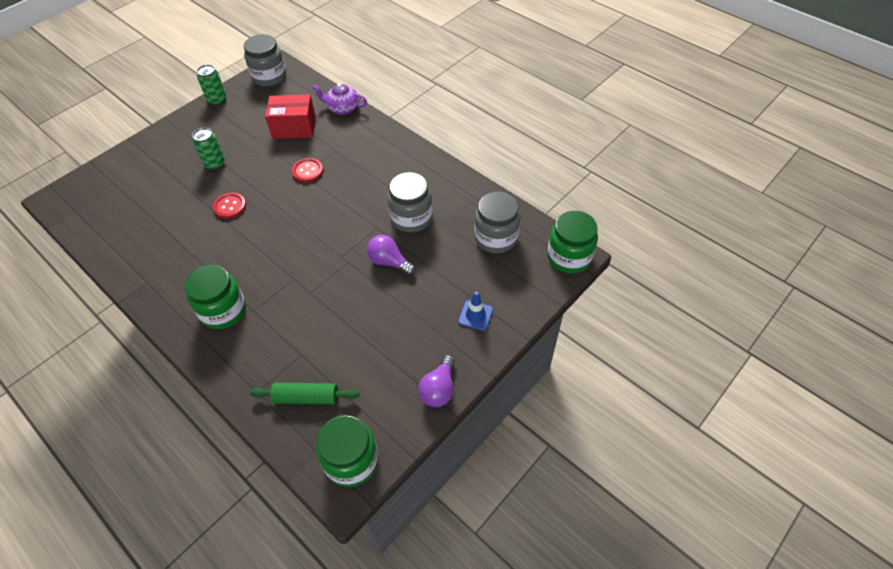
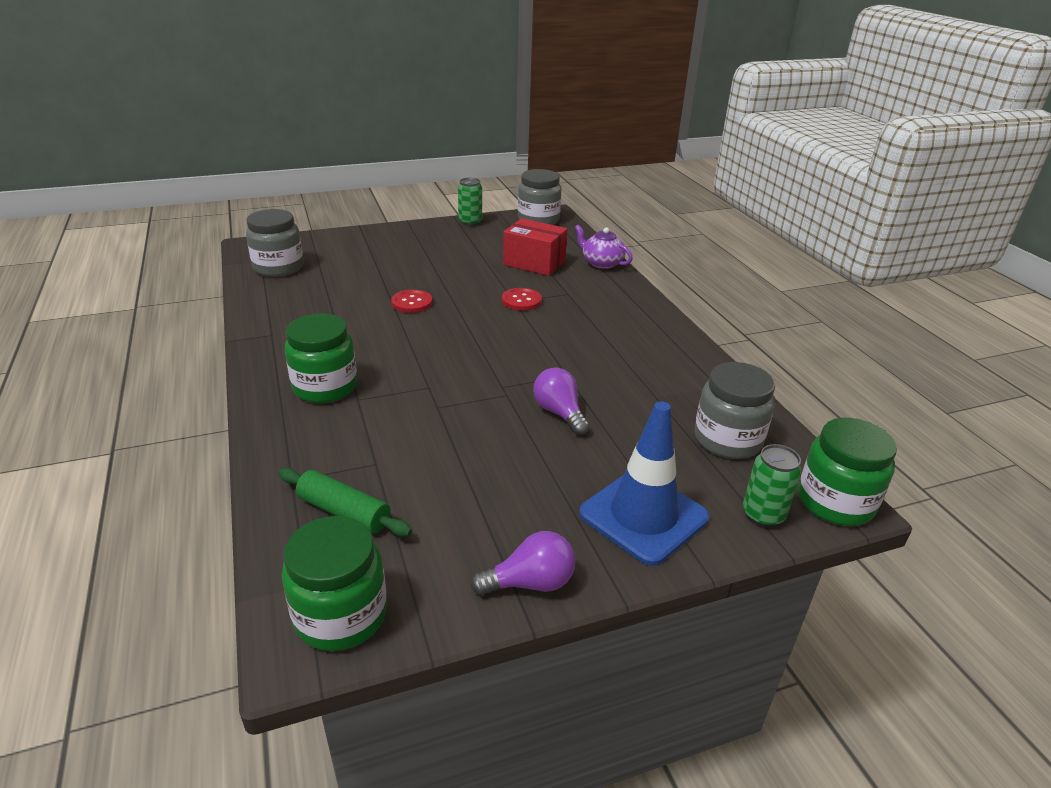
camera: 25 degrees right, 20 degrees down
green can [192,128,225,170] -> green can moved to [743,444,802,528]
grey jar [387,172,433,232] -> grey jar moved to [246,209,304,277]
purple light bulb [418,355,455,407] -> purple light bulb turned 150 degrees counterclockwise [470,531,575,595]
blue traffic cone [458,291,493,331] -> blue traffic cone [579,401,709,566], size x2.04

